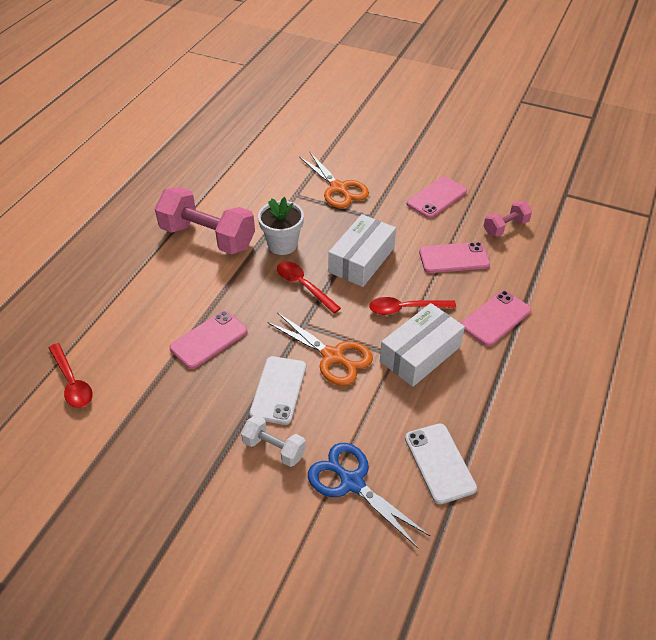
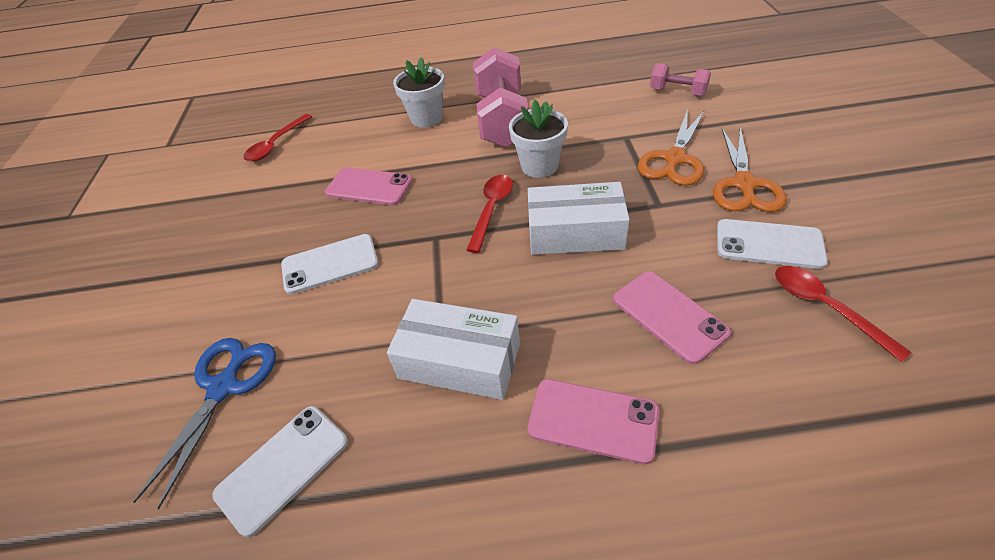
camera: 65 degrees right, 0 degrees up
white dumbbell [241,415,306,467] -> none
orange scissors [267,312,373,386] -> orange scissors moved to [713,127,787,212]
red spoon [369,297,456,315] -> red spoon moved to [775,266,912,362]
pink phone [407,176,467,218] -> white phone [717,219,828,269]
pink dumbbell [484,201,532,237] -> pink dumbbell moved to [650,63,711,96]
none -> white flower pot [393,57,445,128]

